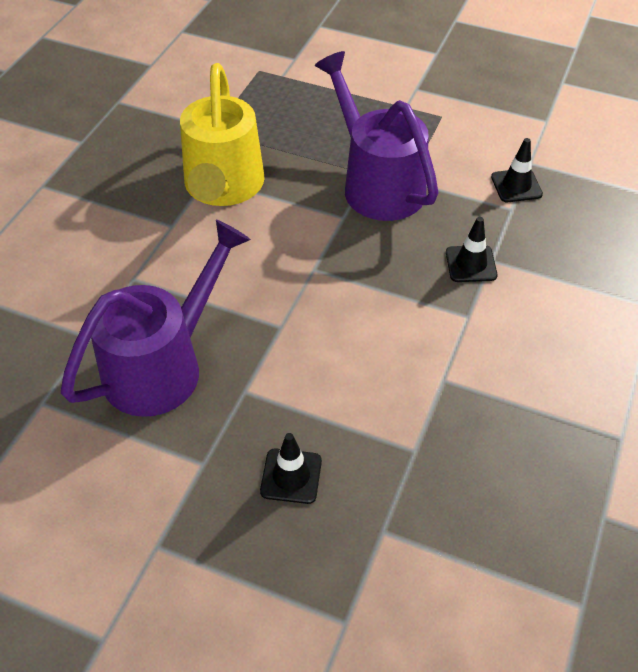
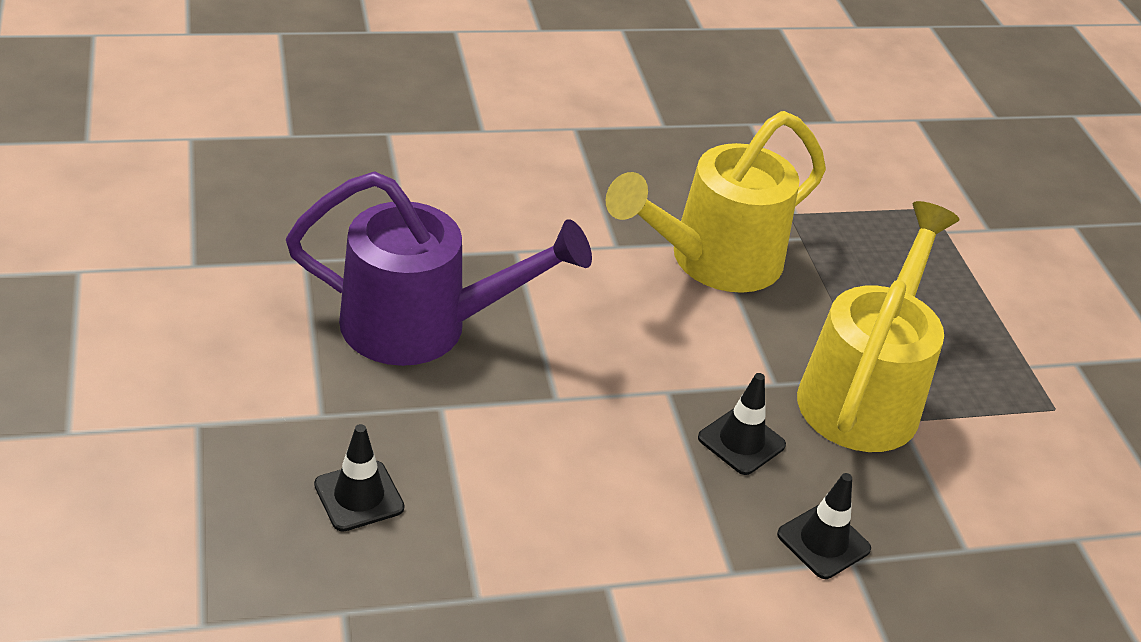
camera: 50 degrees right, 10 degrees down
purple watering can [315,51,438,221] -> yellow watering can [797,201,959,452]
black traffic cone [491,138,543,202] -> black traffic cone moved to [698,373,786,475]

